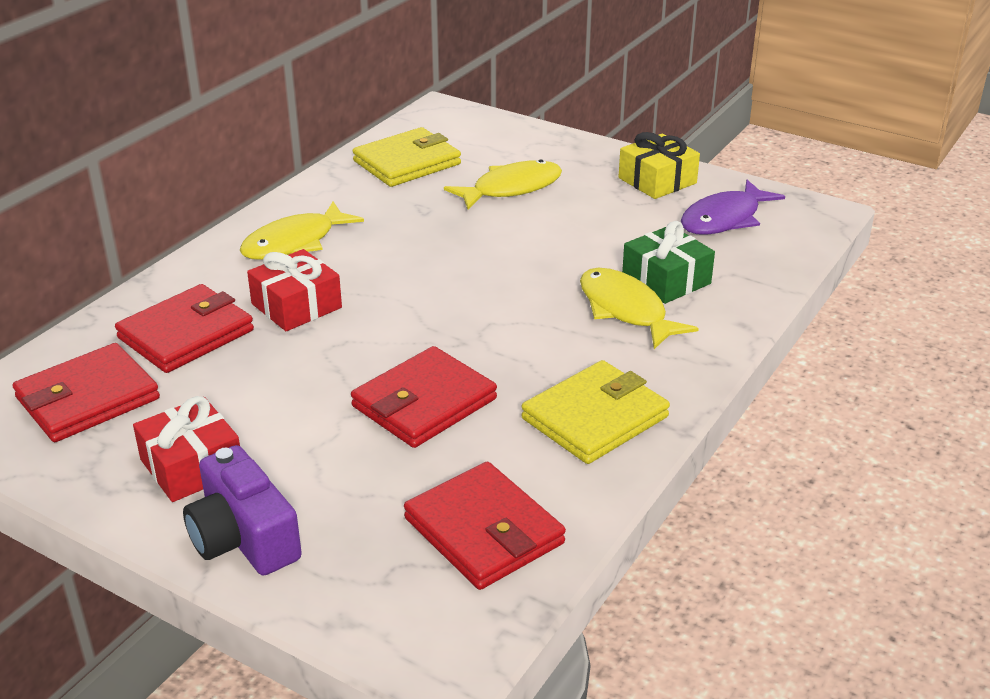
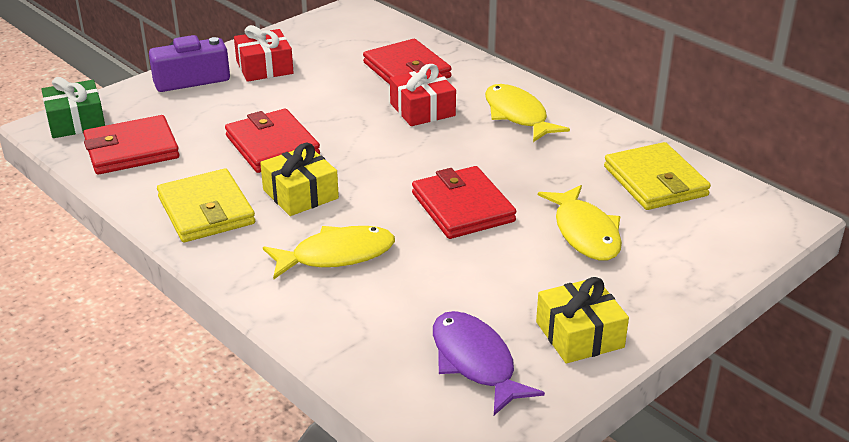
camera: 105 degrees right, 0 degrees up
red wallet [13,343,160,442] -> red wallet moved to [412,166,516,239]
green gift [622,221,715,304] -> green gift moved to [41,77,105,138]
none -> yellow gift [260,143,339,216]

